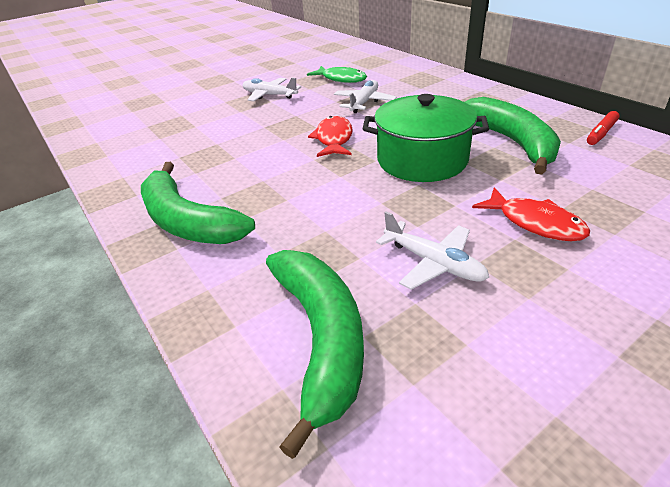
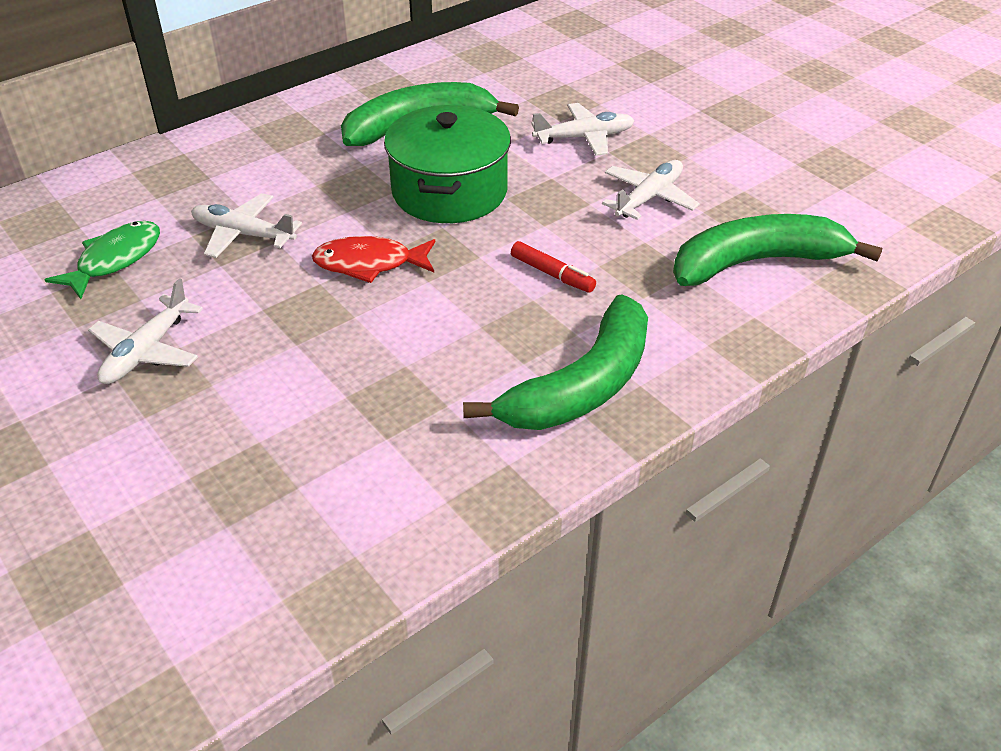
camera: 95 degrees left, 5 degrees up
red fish [472,187,590,241] -> white plane [531,103,634,156]
red marker [587,111,620,145] -> red marker moved to [511,241,596,293]

